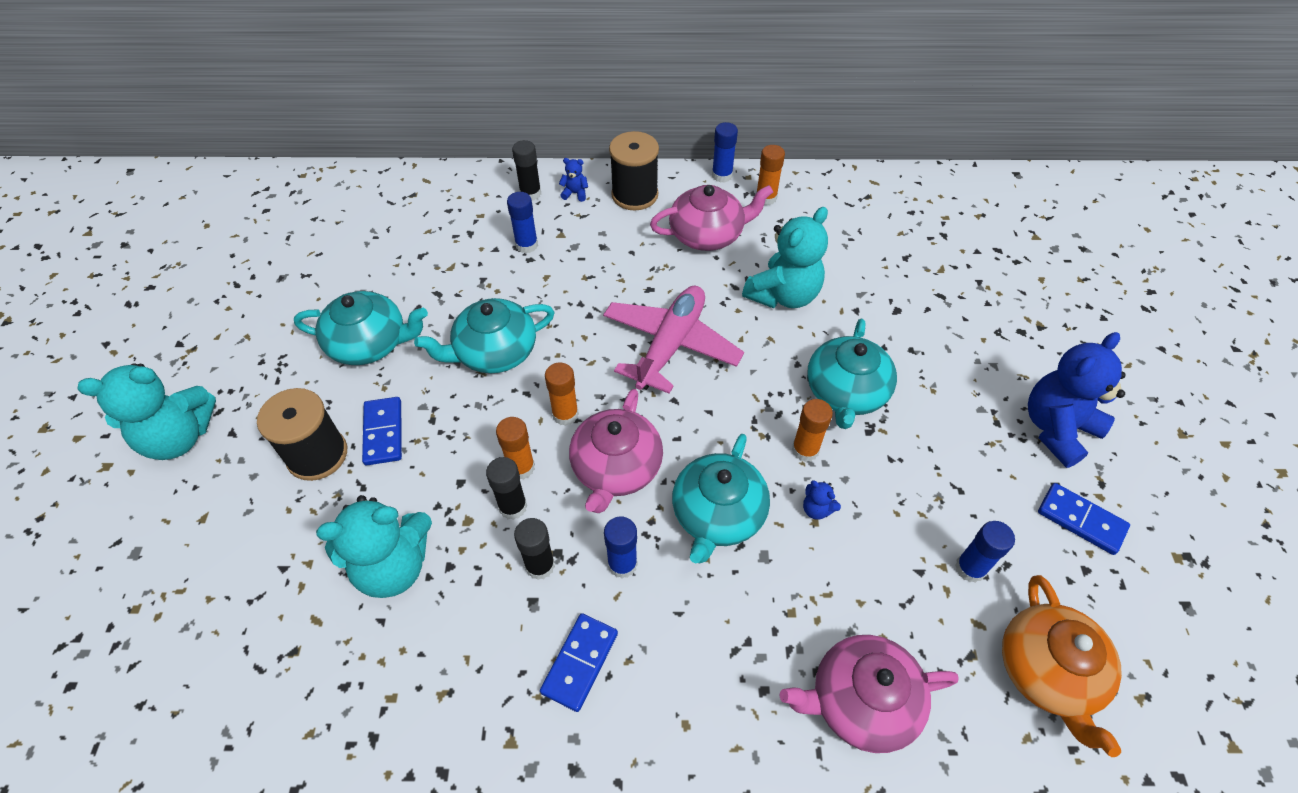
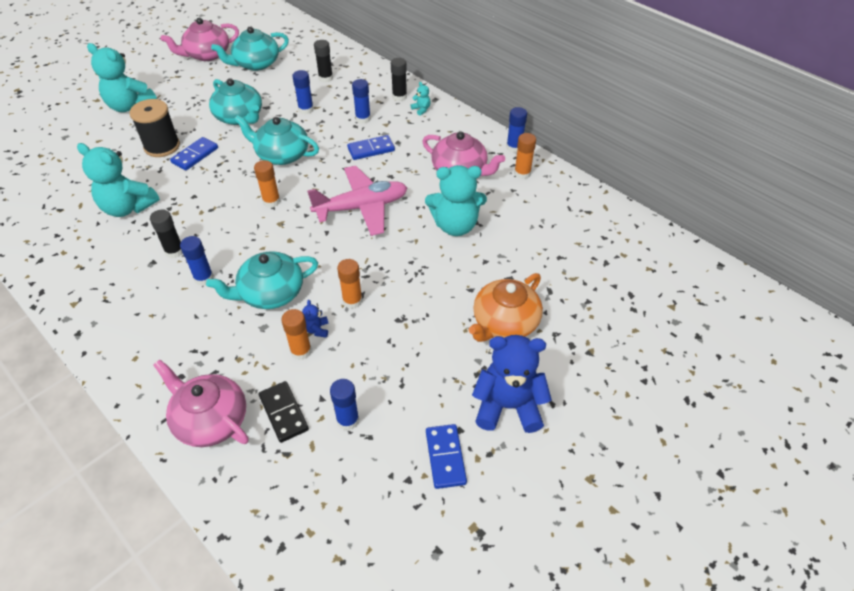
camera: 45 degrees right, 5 degrees down
black glue stick [486,457,527,520] -> black glue stick moved to [314,40,333,82]
orange glue stick [496,417,535,479] -> orange glue stick moved to [281,309,312,360]
blue domino [540,613,618,712] -> blue domino moved to [347,135,395,160]
blue teddy bear [559,158,588,202] -> turquoise teddy bear [411,82,431,116]
pink teapot [569,389,663,513] -> pink teapot moved to [161,18,239,61]
black spool [609,131,659,210] -> none
turquoise teapot [807,319,897,429] -> turquoise teapot moved to [211,26,289,71]
orange teapot [1002,575,1122,757] -> orange teapot moved to [469,273,543,342]
none -> black domino [259,381,309,443]
none -> blue glue stick [292,70,314,114]

